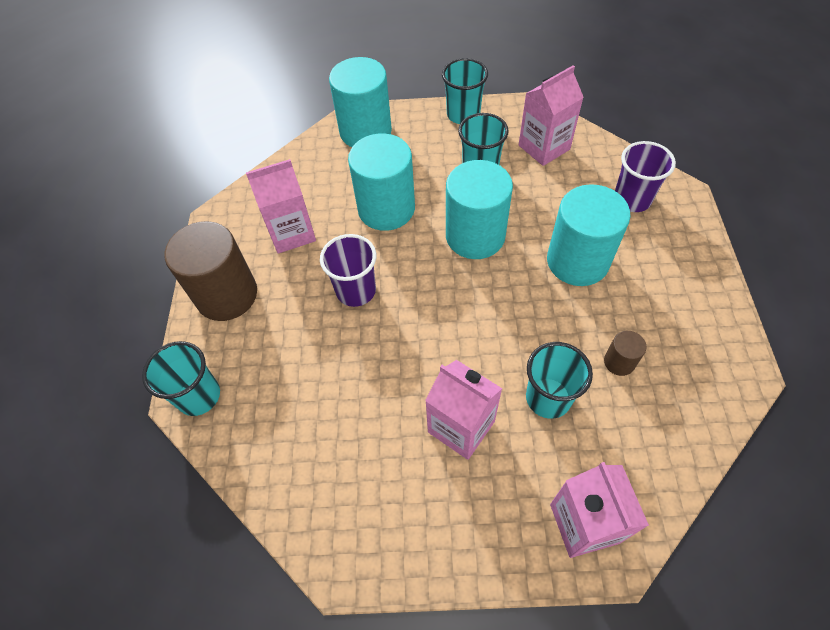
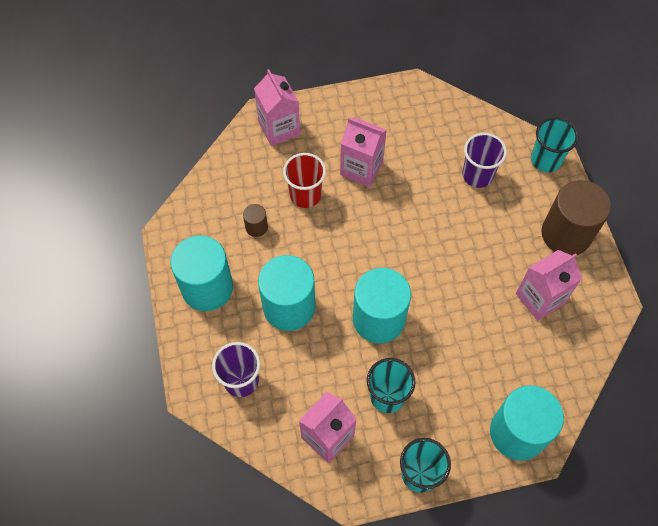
camera: 165 degrees right, 5 degrees up
purple cup [320,234,376,307] -> purple cup moved to [462,133,507,188]
turquoise cylinder [348,133,415,231] -> turquoise cylinder moved to [170,235,233,311]
turquoise cup [526,342,593,419] -> red cup [283,153,326,208]

